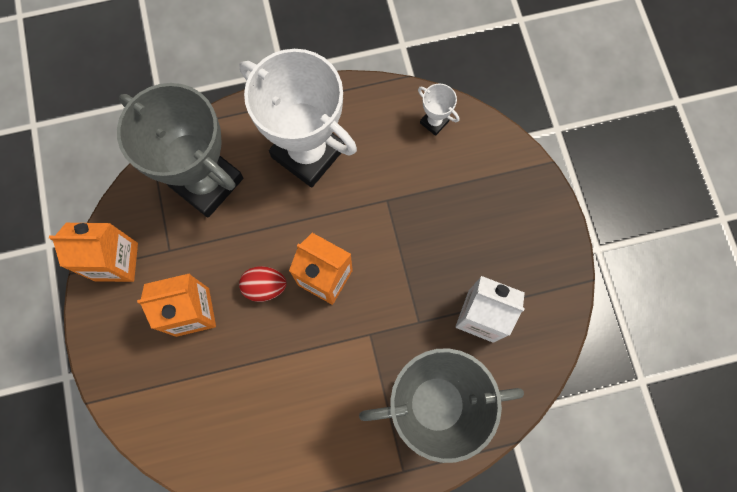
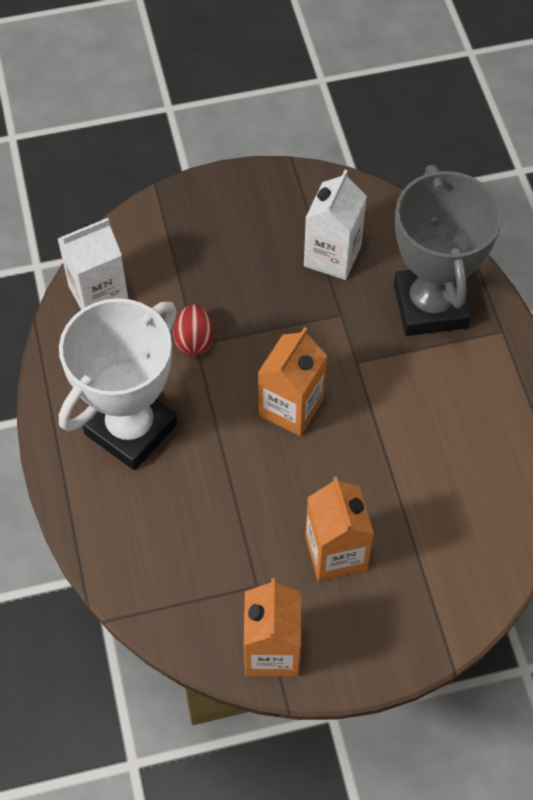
camera: 90 degrees left, 15 degrees down
grey trophy [117,83,243,218] -> none
red egg [239,266,287,302] -> red egg moved to [174,304,214,356]
white trophy [418,84,459,136] -> white carton [58,218,129,310]

